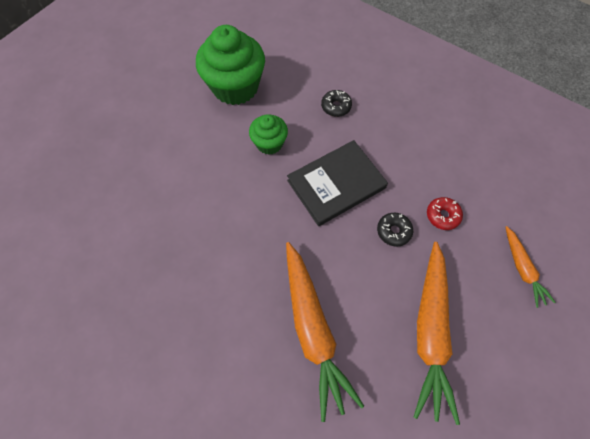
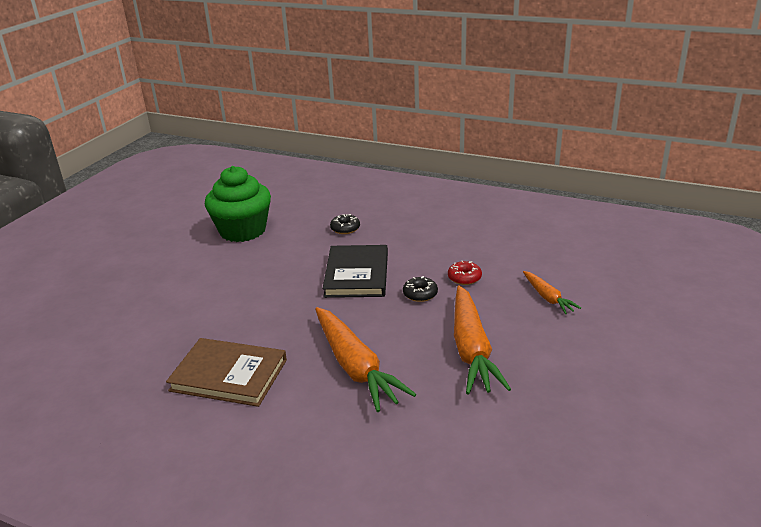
camera: 10 degrees left, 35 degrees down
green cupcake [249,114,288,155] -> none
black book [287,140,388,226] -> black book turned 45 degrees counterclockwise [323,245,388,298]
none -> brown book [166,338,287,407]

